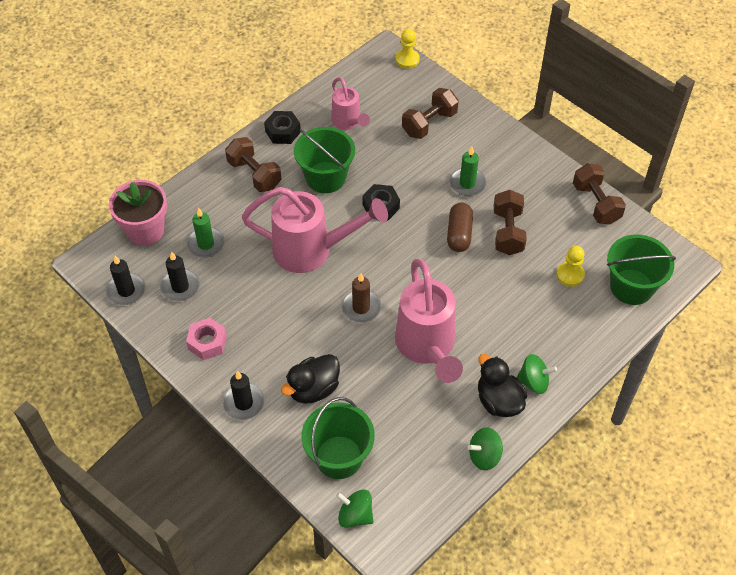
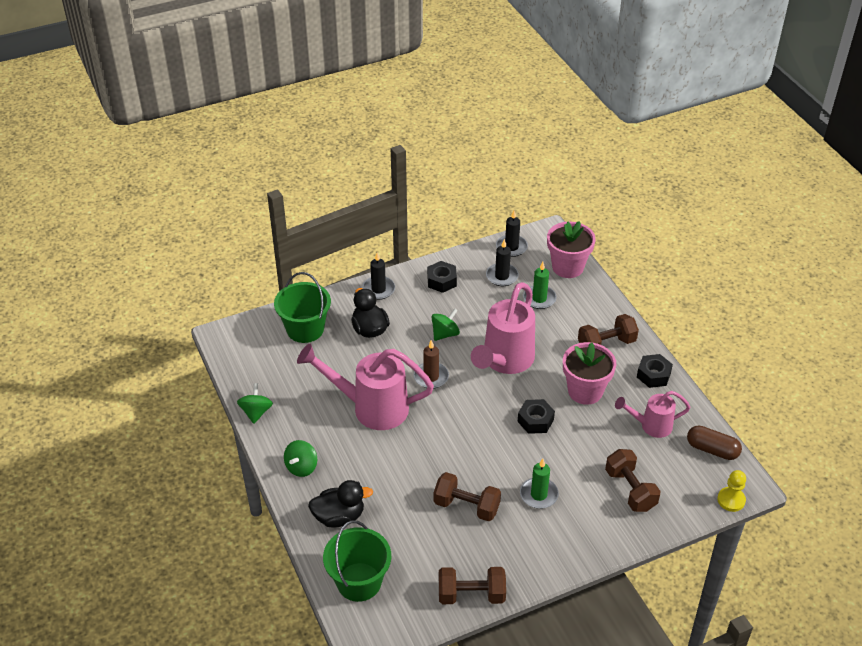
camera: 110 degrees right, 10 degrees down
pink nut [186,318,227,360] -> black nut [427,261,457,293]
green bucket [294,127,355,193] -> pink flower pot [563,342,616,405]
green spinning top [336,490,373,528] -> green spinning top moved to [431,308,460,341]
brown capsule [447,202,473,252] -> brown capsule moved to [687,426,742,460]
black duck [478,354,527,417] -> black duck moved to [308,480,373,528]
yellow pawn [556,246,585,287] -> none

